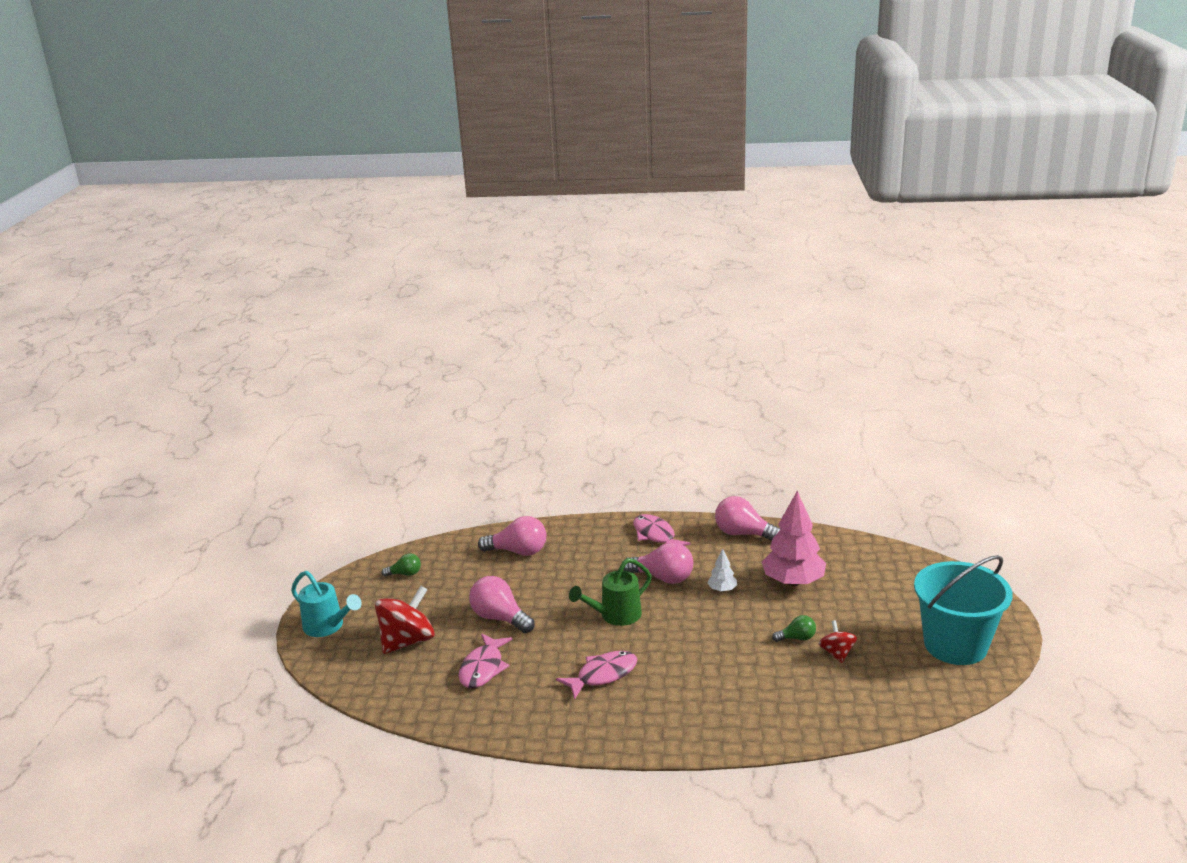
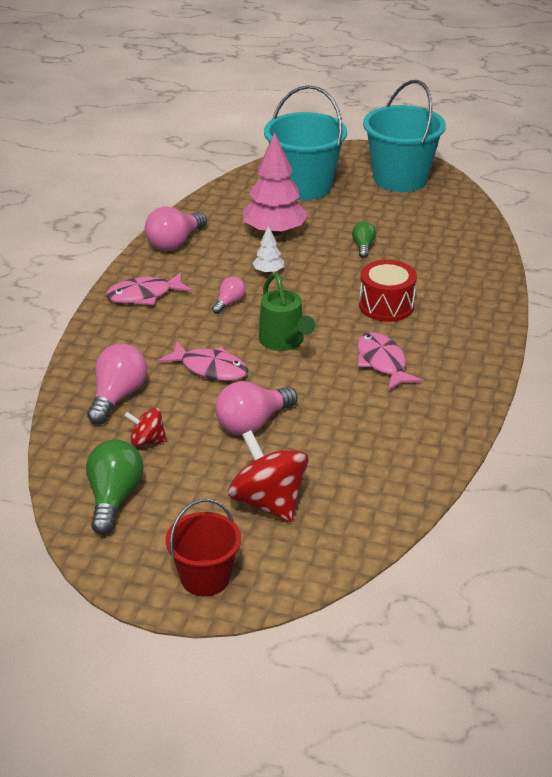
camera: 80 degrees left, 10 degrees up
turquoise watering can [291,571,362,637] -> red bucket [166,499,241,596]
green light bulb [382,553,421,577] -> green light bulb [86,440,144,535], size x1.81
pink fish [458,634,513,688] -> pink fish moved to [158,341,248,381]
pink light bulb [624,542,693,584] -> pink light bulb [212,276,246,314], size x0.55
red spinning top [819,620,857,663] -> red spinning top moved to [125,408,167,447]
none -> turquoise bucket [264,85,347,200]
none -> red drum [359,260,417,322]

